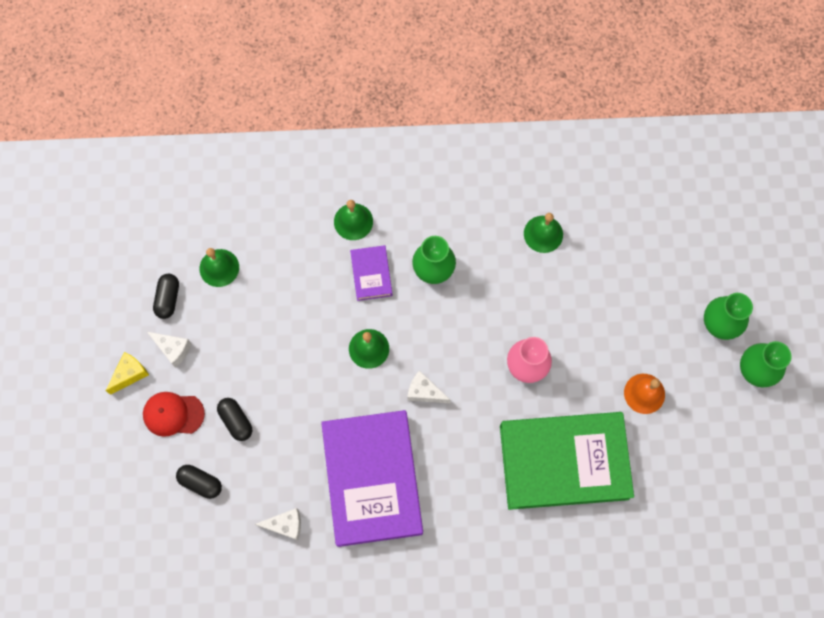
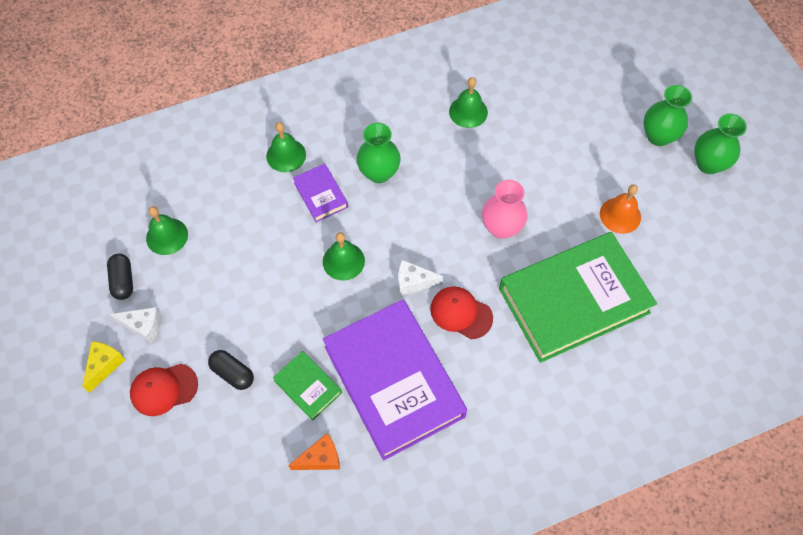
camera: 20 degrees left, 10 degrees down
black capsule [176,465,222,499] -> none
white cheese [255,508,301,540] -> orange cheese [288,433,340,470]
none -> green book [273,351,342,421]
none -> red cap [430,286,493,339]

